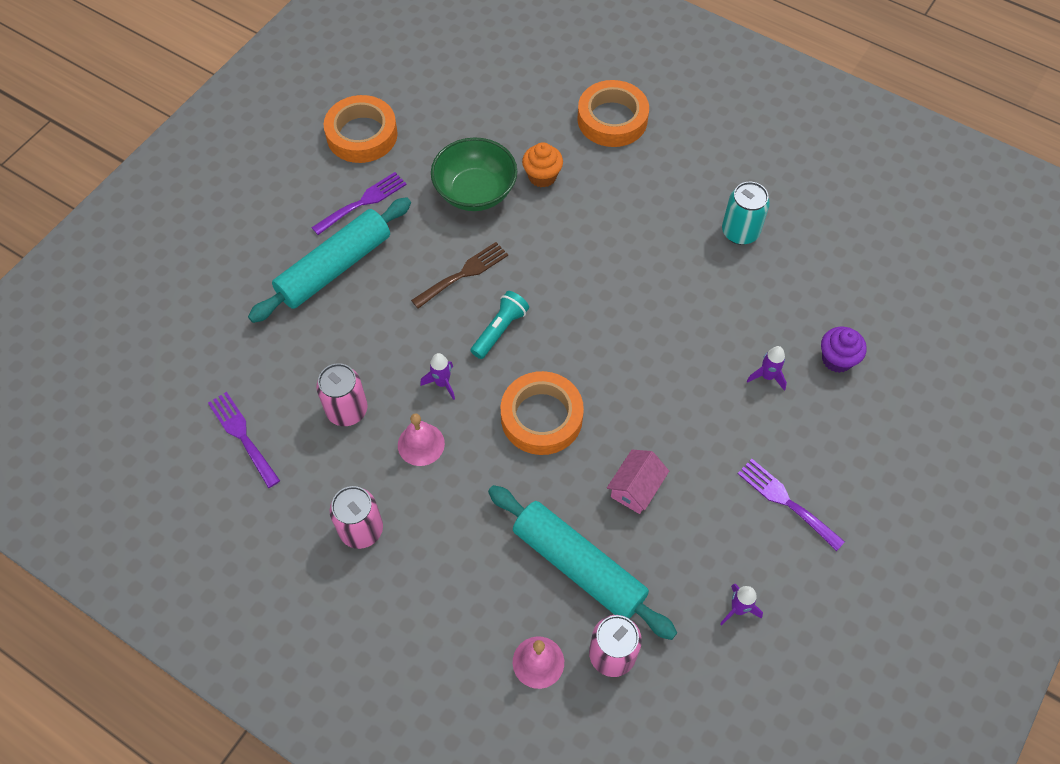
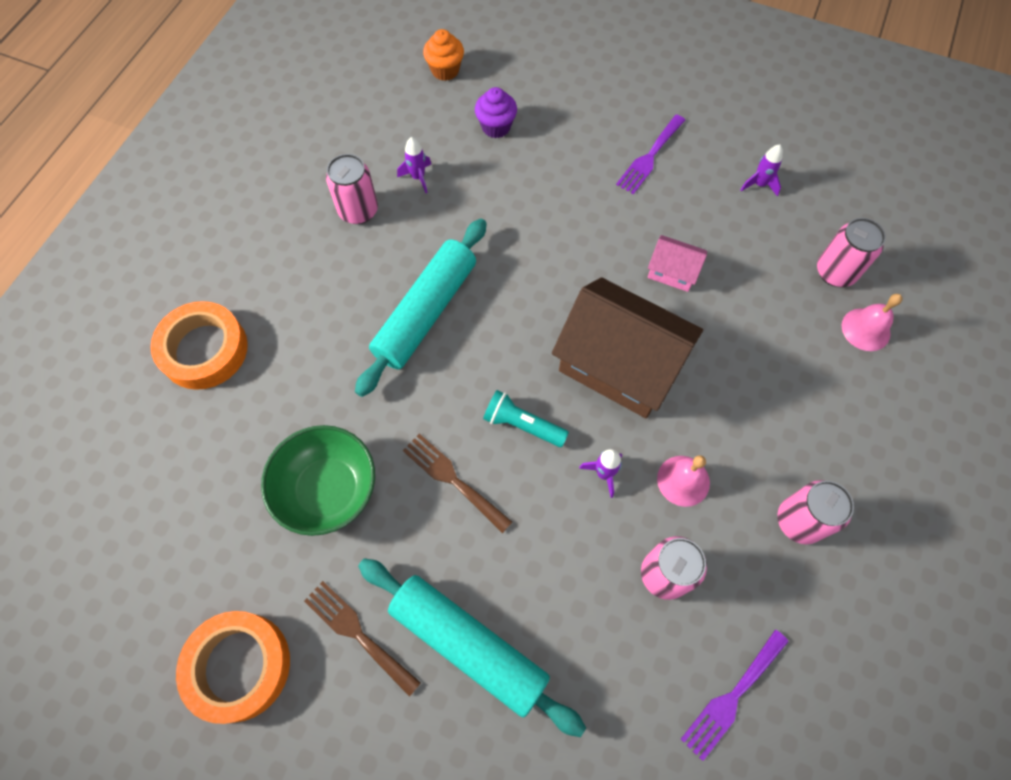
camera: 100 degrees left, 5 degrees up
purple fork [311,172,407,235] -> brown fork [304,581,421,697]
turquoise rolling pin [488,485,677,640] -> turquoise rolling pin moved to [355,219,487,397]
orange tape [501,371,584,455] -> brown house [552,277,703,418]
orange cupcake [522,142,563,188] -> orange cupcake moved to [423,29,464,81]
turquoise can [722,182,770,245] -> pink can [326,154,378,224]
purple rocket [747,346,787,391] -> purple rocket moved to [397,137,431,193]

